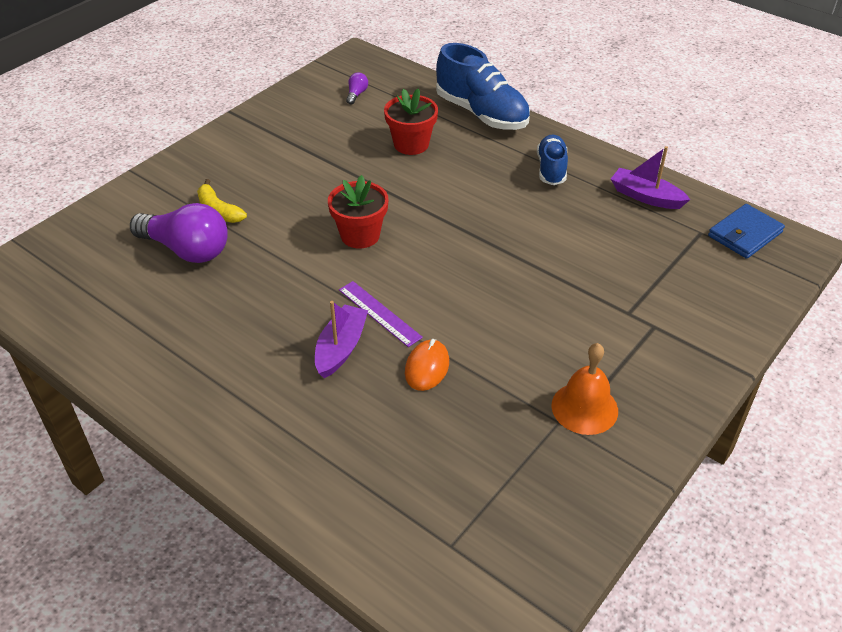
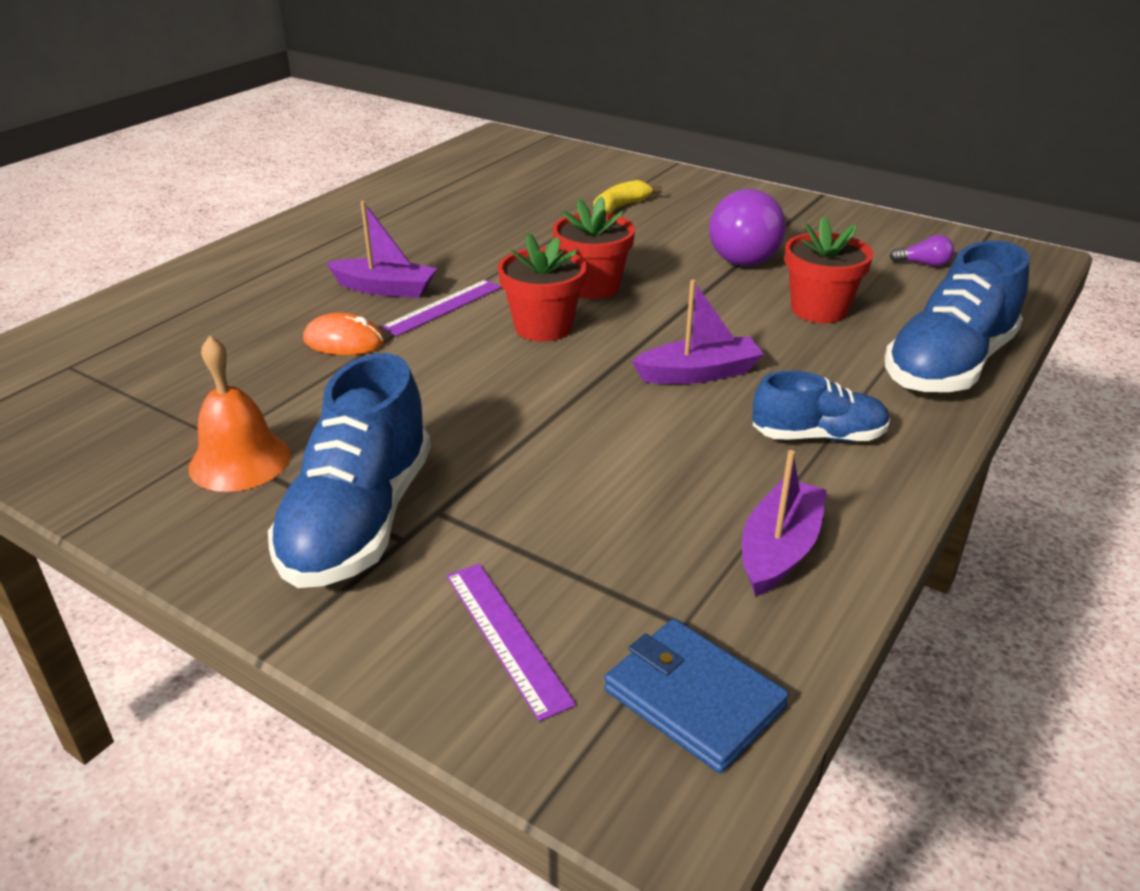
camera: 85 degrees right, 10 degrees down
purple light bulb [130,203,228,263] -> purple light bulb moved to [709,189,786,266]
none -> blue shoe [268,353,431,588]
none -> purple ruler [447,564,576,722]
none -> red flower pot [498,233,587,342]
none -> purple boat [632,279,764,384]

